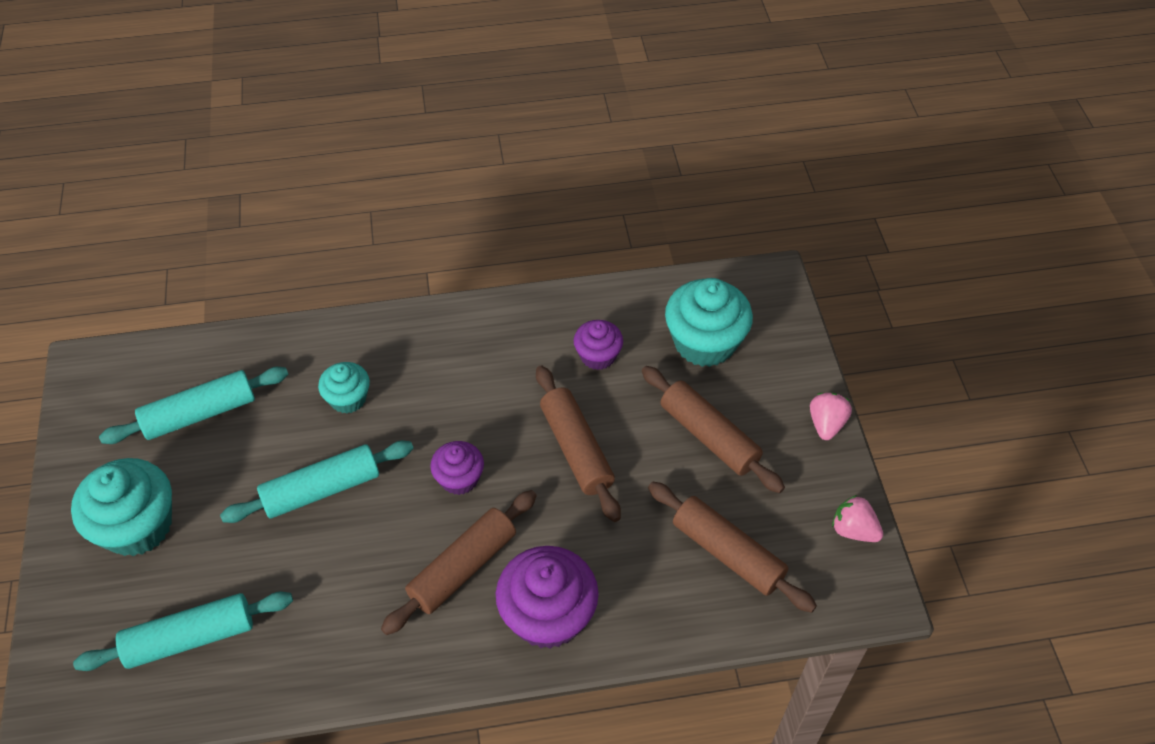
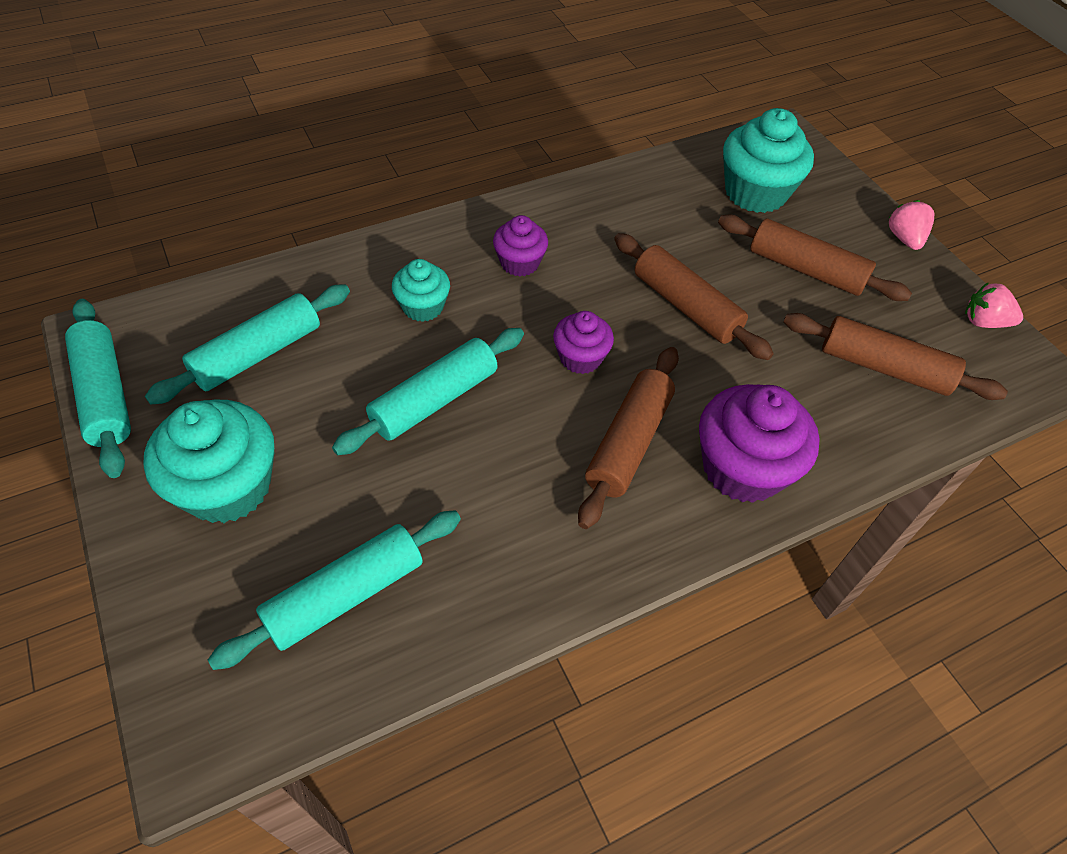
camera: 20 degrees left, 0 degrees up
purple cupcake [574,320,623,370] -> purple cupcake moved to [493,215,548,276]
none -> turquoise rolling pin [65,299,131,478]

